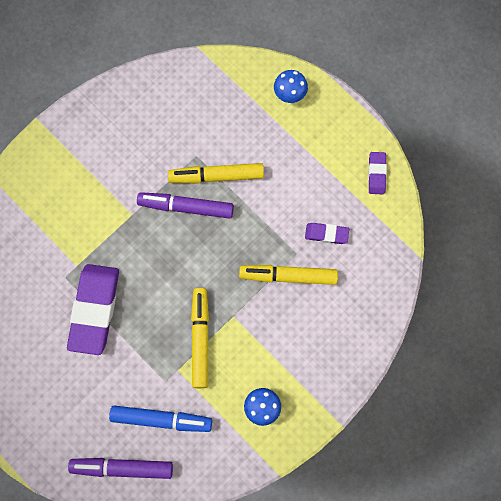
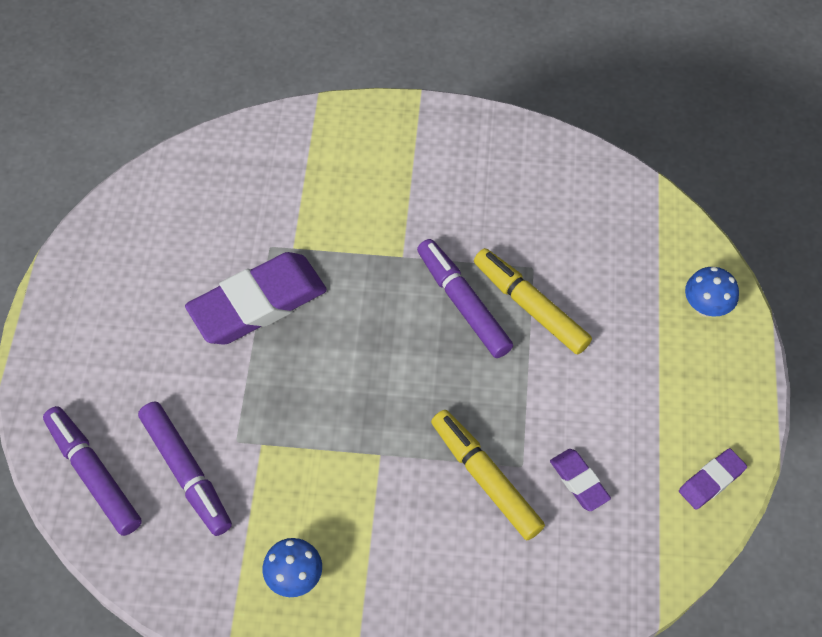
camera: 50 degrees right, 15 degrees down
blue marker [109,406,212,432] -> purple marker [138,402,232,536]
yellow marker [191,288,209,388] -> none

